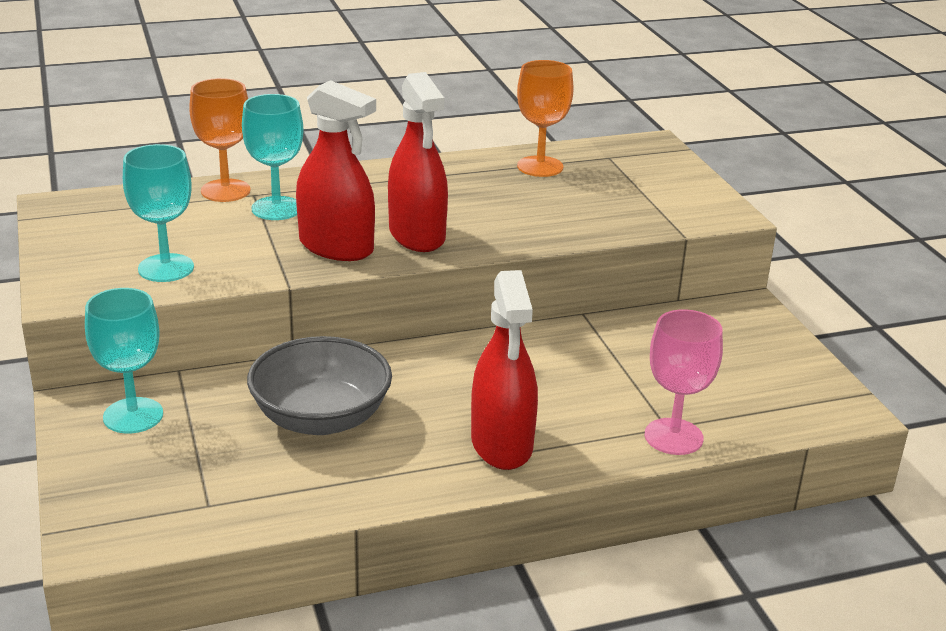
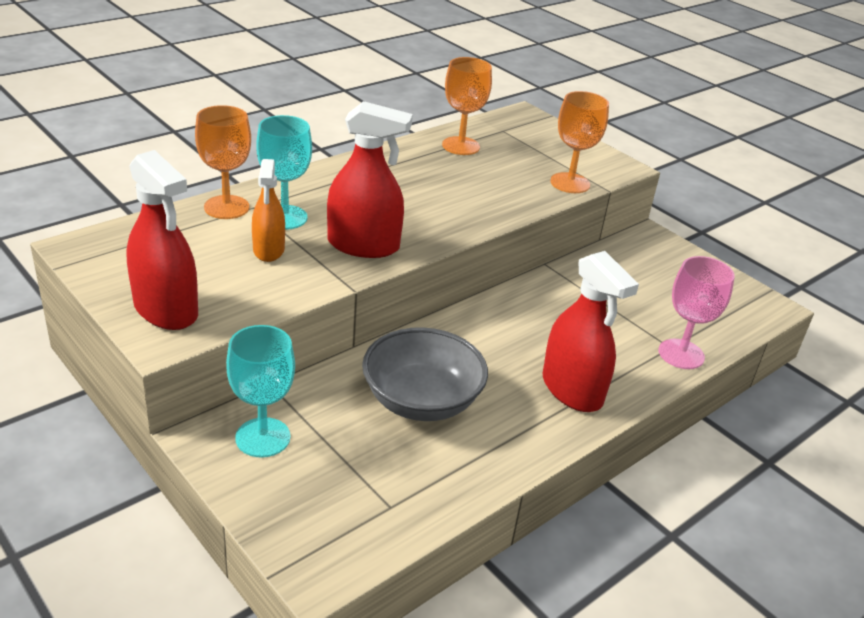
camera: 25 degrees left, 5 degrees up
turquoise goblet [123,144,194,282] -> none
red spray bottle [388,72,448,252] -> red spray bottle moved to [126,150,198,330]
none -> orange spray bottle [252,159,285,262]
none -> orange goblet [550,91,609,193]

